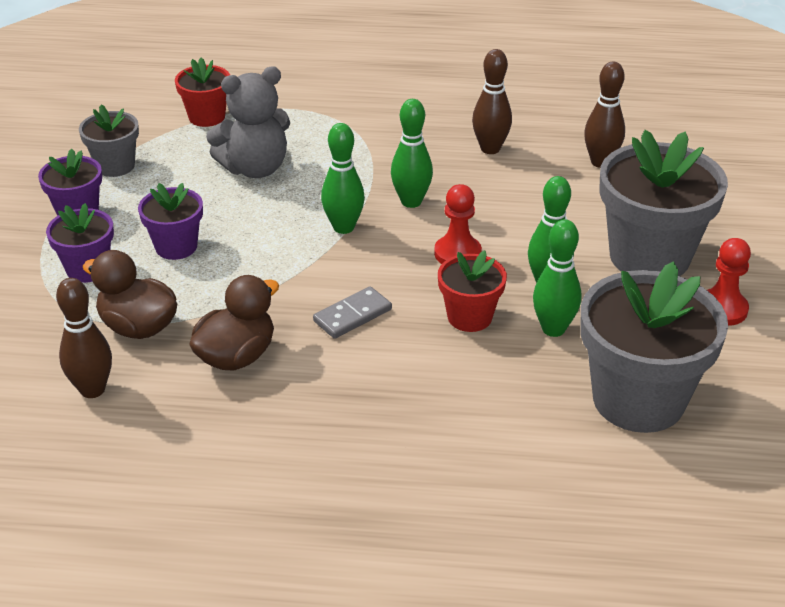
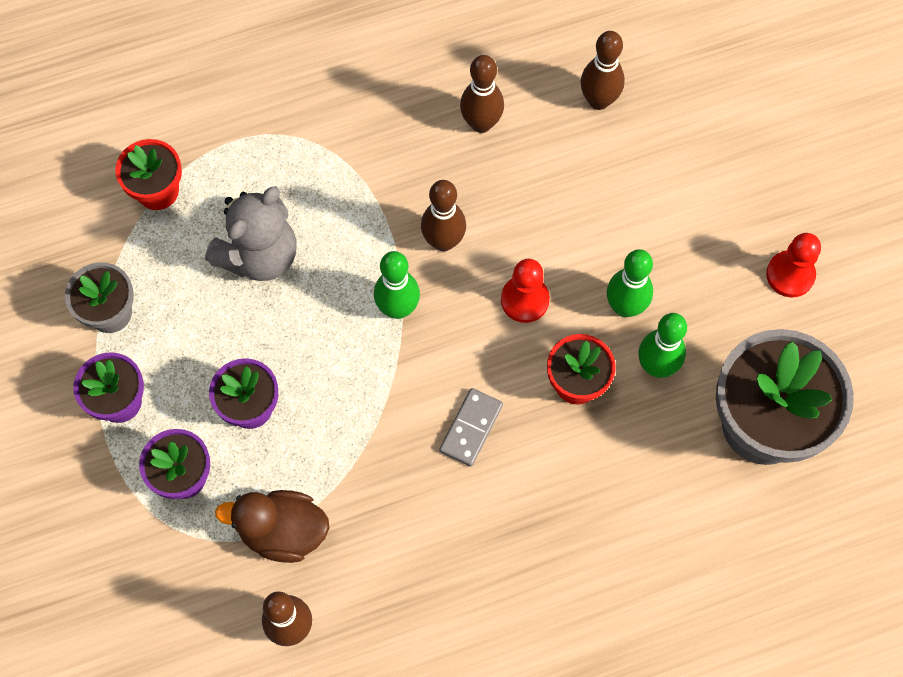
camera: 25 degrees left, 30 degrees up
brown duck [189,275,279,371] -> none
green bowling pin [391,99,433,208] -> brown bowling pin [421,180,466,251]
grey flower pot [599,130,728,276] -> none

